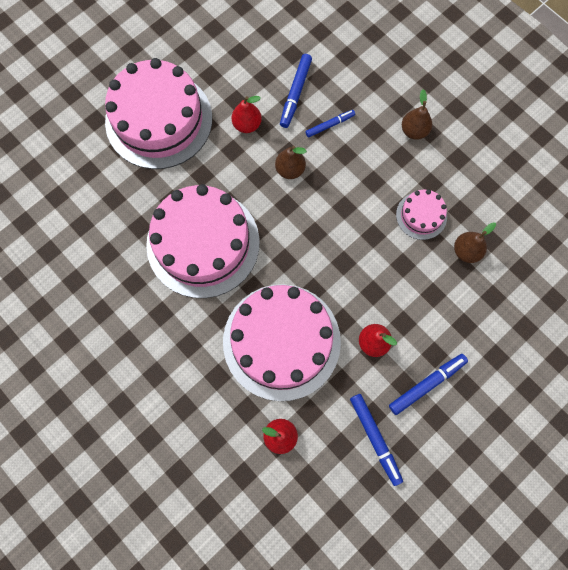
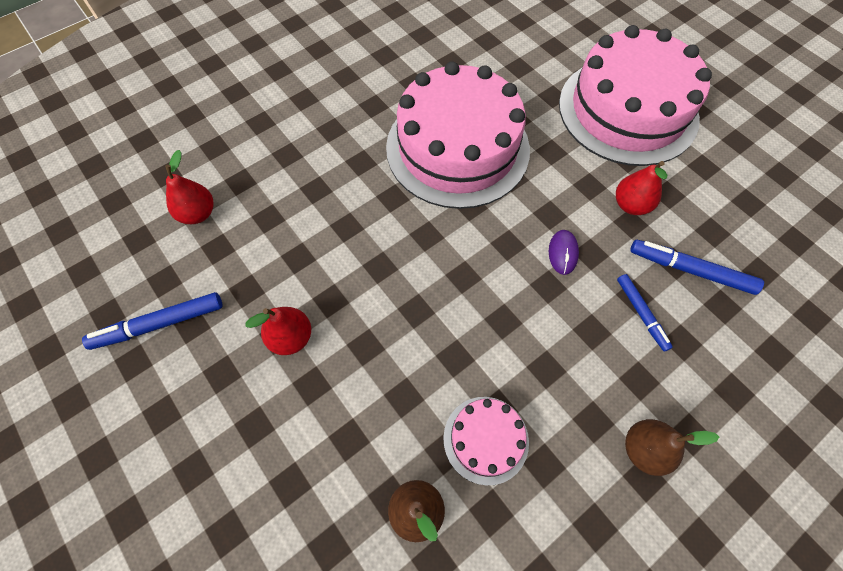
camera: 95 degrees right, 10 degrees down
pink cake [223,284,341,401] -> none
brown pear [275,146,307,179] -> purple mouse [549,230,579,275]
blue marker [389,354,468,415] -> none

